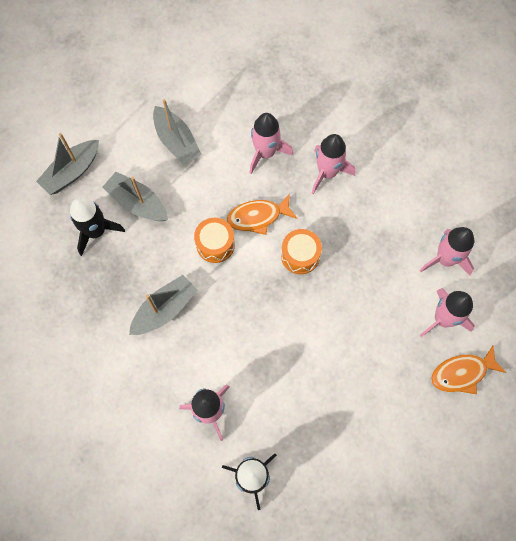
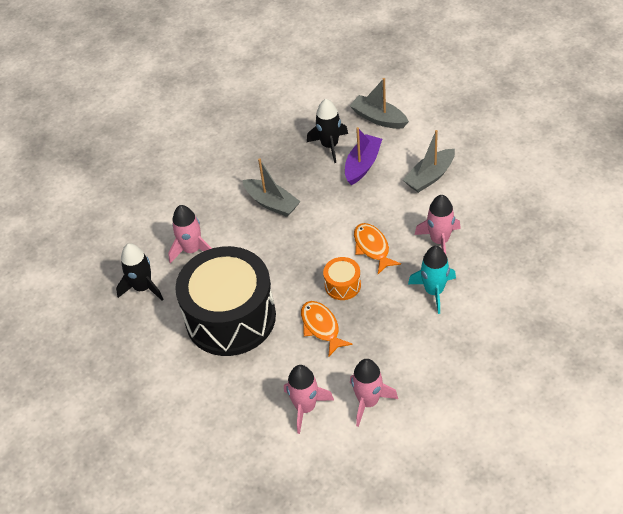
camera: 85 degrees right, 20 degrees down
grey boat [103,172,168,221] -> purple boat [345,127,382,185]
orange drum [194,218,235,263] -> none
pink rocket [312,134,355,194] -> turquoise rocket [408,246,456,314]
orange fish [431,345,507,394] -> orange fish moved to [301,301,353,357]
none -> black drum [175,246,276,356]

